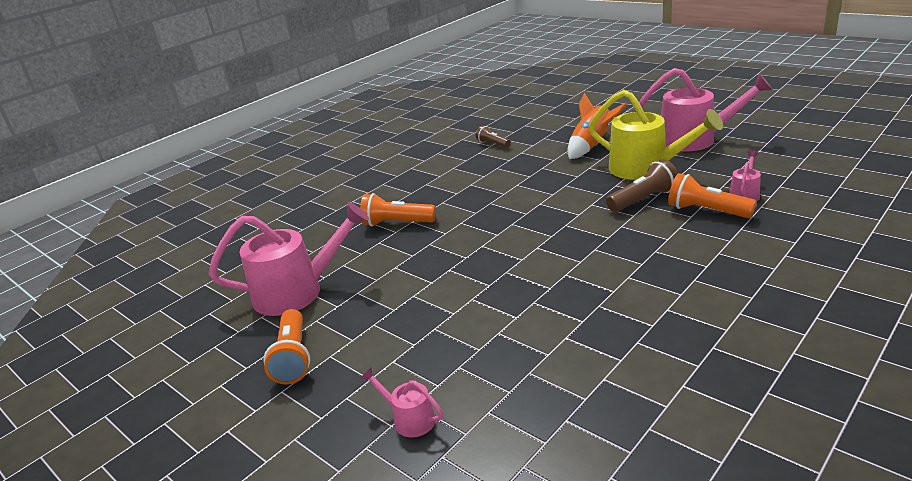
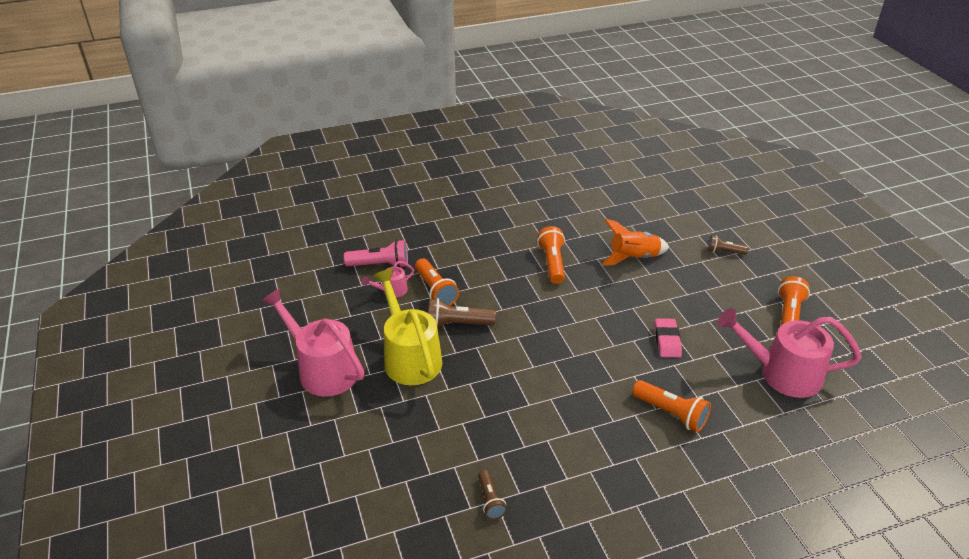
camera: 155 degrees left, 10 degrees up
pink watering can [361,367,443,438] -> brown flashlight [708,235,748,255]
orange rocket [567,93,627,159] -> orange rocket moved to [602,219,669,266]
none -> pink flashlight [344,240,408,268]
none -> orange flashlight [537,226,565,284]
none -> pink eraser [655,318,682,357]

